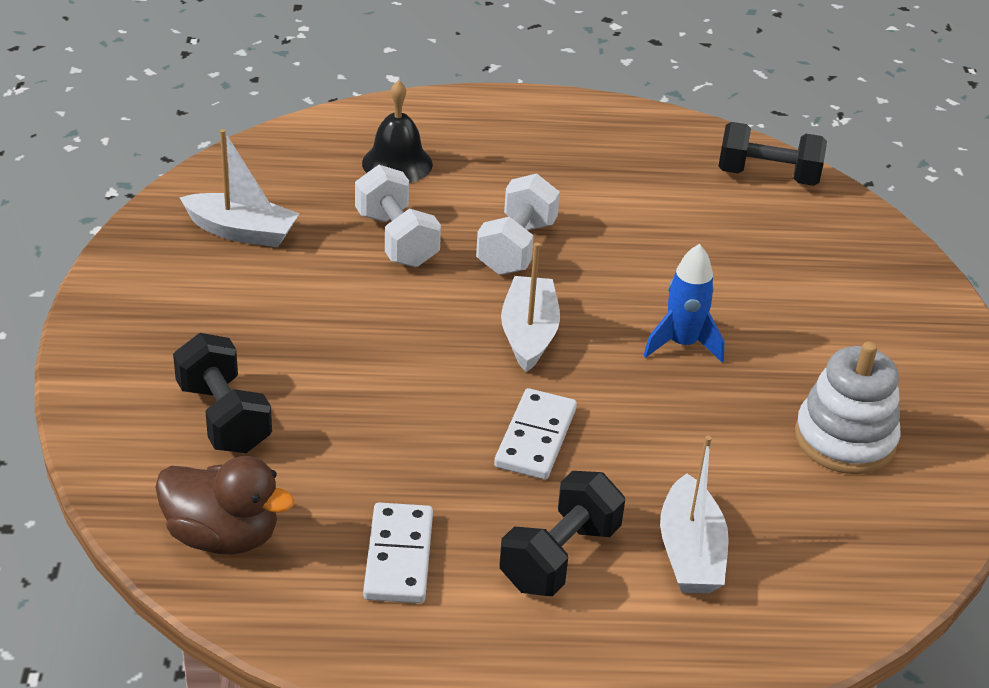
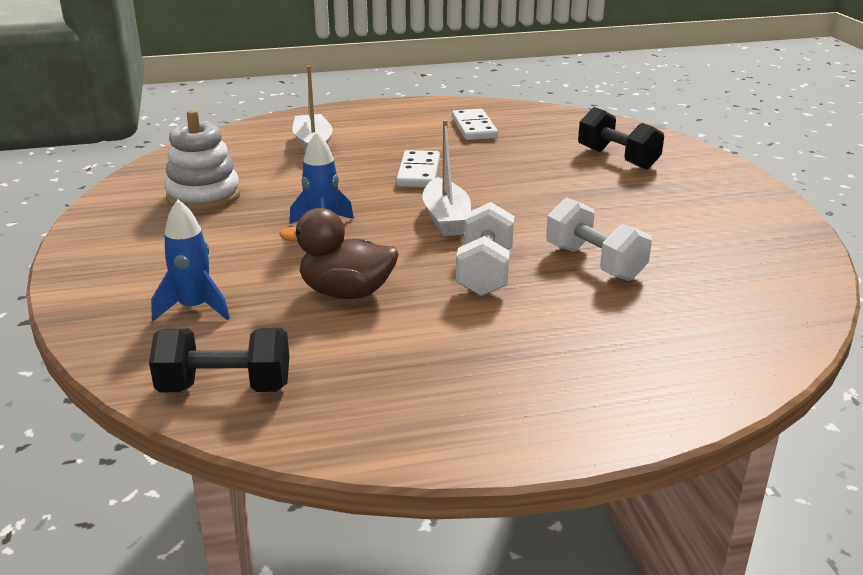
camera: 170 degrees right, 10 degrees down
brown duck [155,456,295,554] -> brown duck moved to [279,208,399,299]
white boat [179,129,300,247] -> none
black bell [362,80,433,183] -> none
black dumbbell [499,471,625,596] -> none
none -> blue rocket [151,200,230,321]

